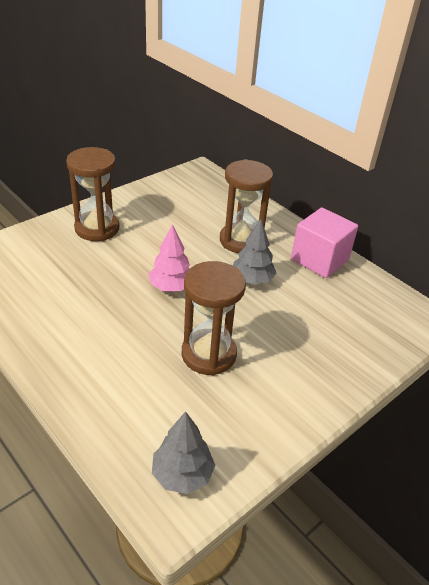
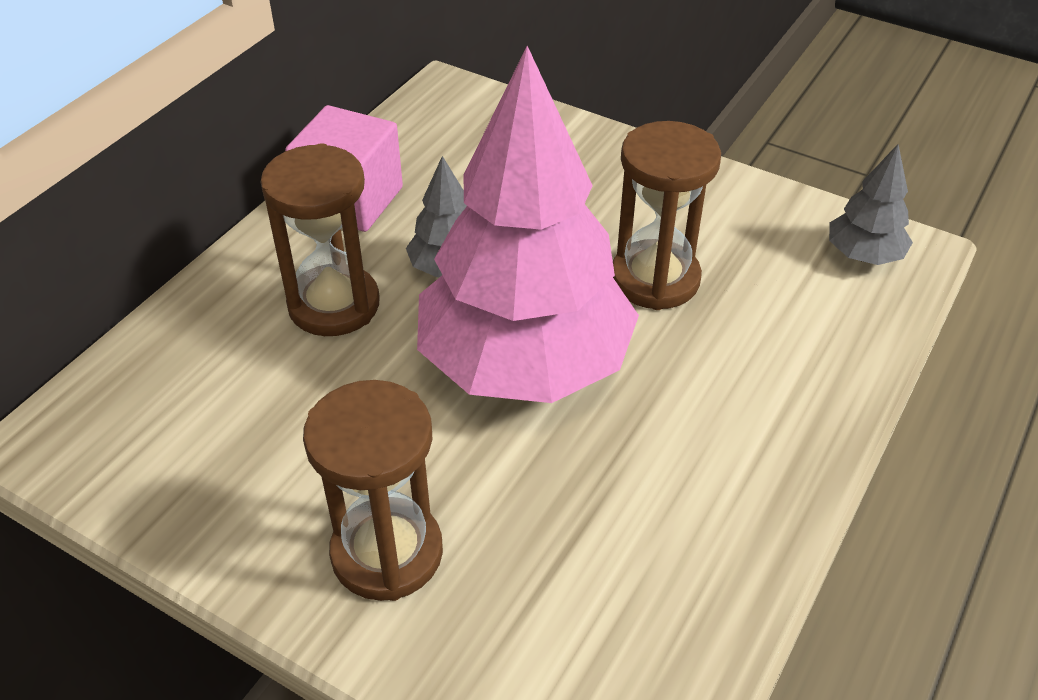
camera: 105 degrees left, 5 degrees up
pink tree [148,224,190,291] -> pink tree [417,46,639,403], size x2.39

